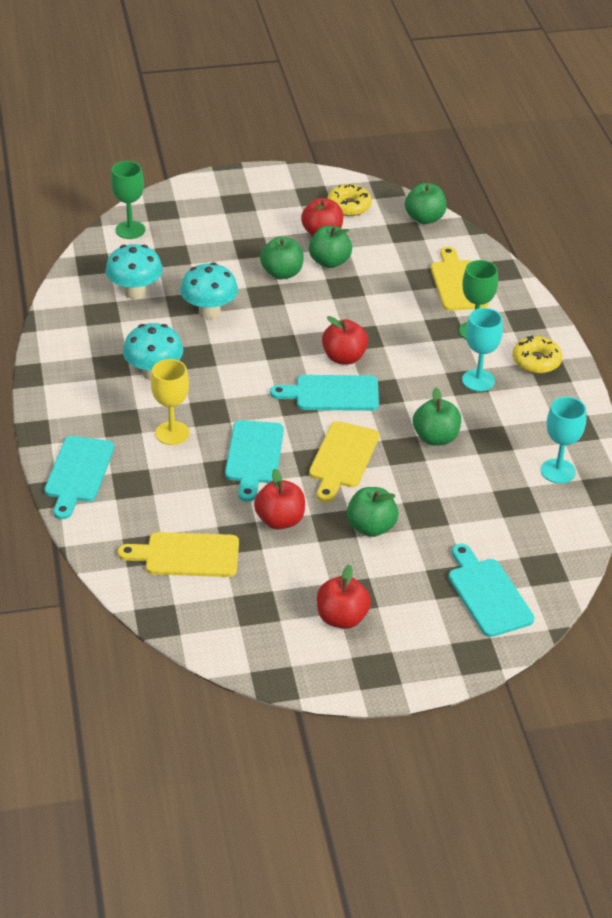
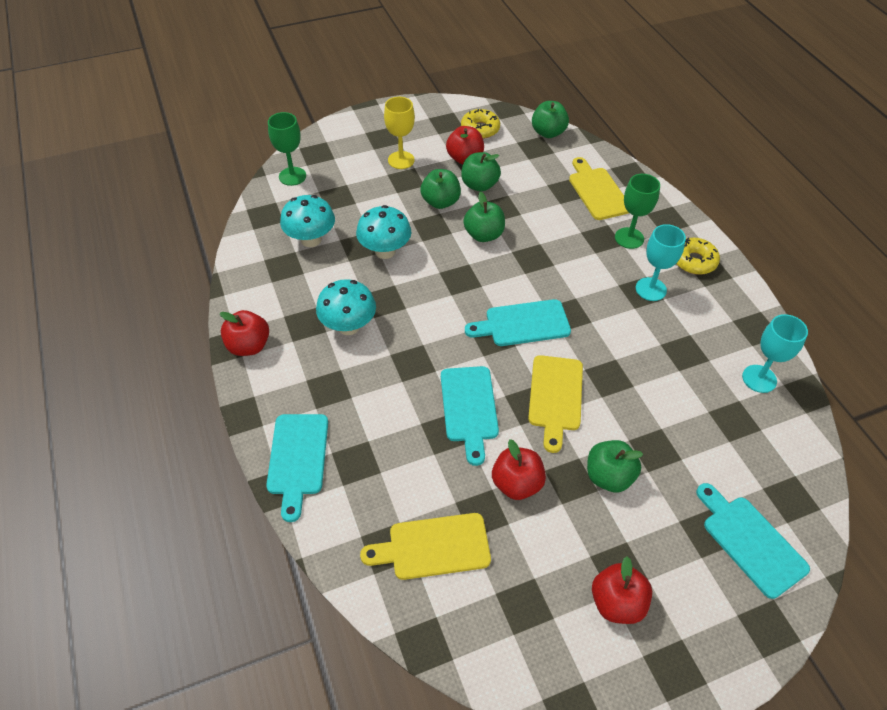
camera: 10 degrees left, 10 degrees up
yellow goblet [151,359,189,445] -> yellow goblet moved to [384,97,415,169]
red apple [322,316,368,365] -> red apple moved to [220,310,269,356]
green apple [413,388,461,446] -> green apple moved to [463,192,505,242]

